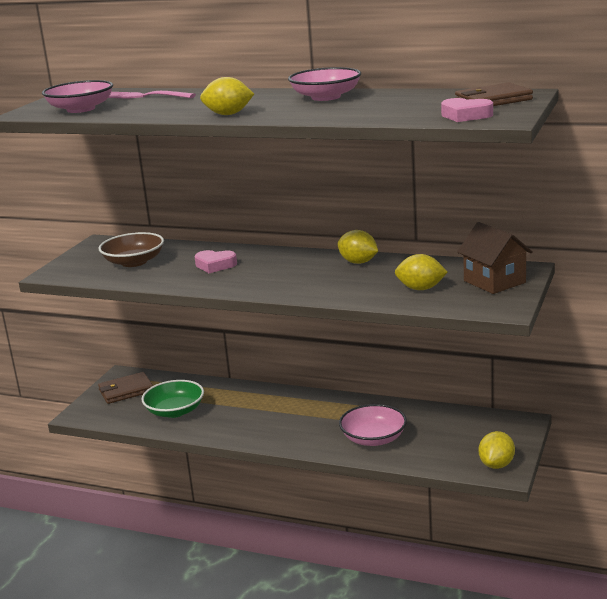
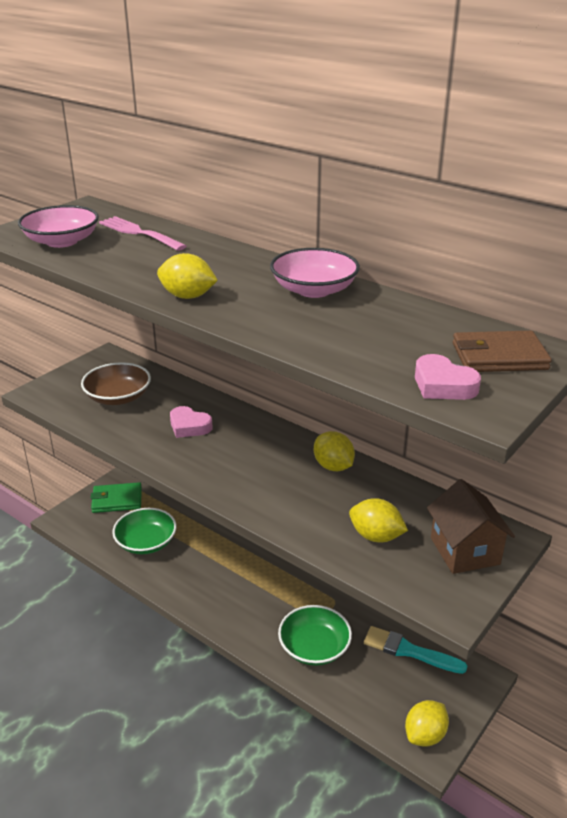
camera: 15 degrees right, 10 degrees up
brown wallet [98,372,153,404] -> green wallet [90,482,142,513]
pink bowl [339,404,407,446] -> green bowl [278,605,352,666]
none -> turquoise brush [364,626,467,674]

